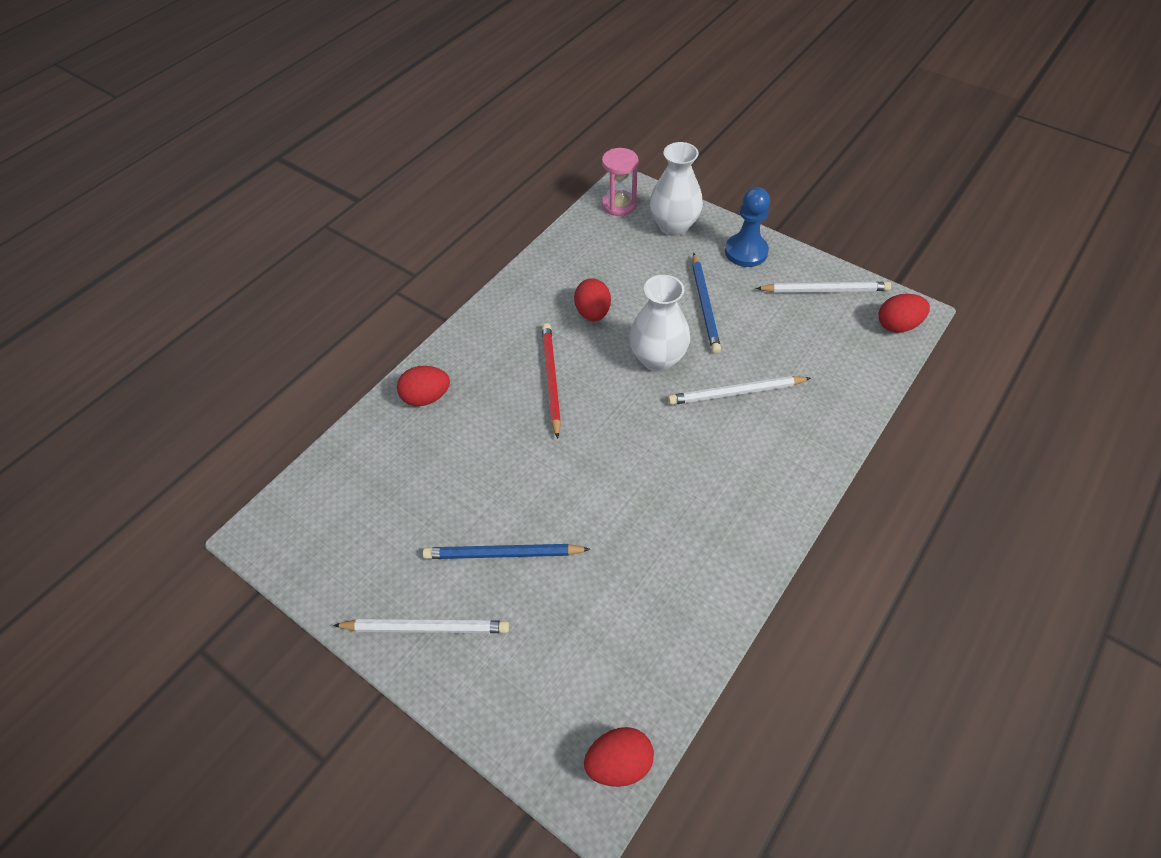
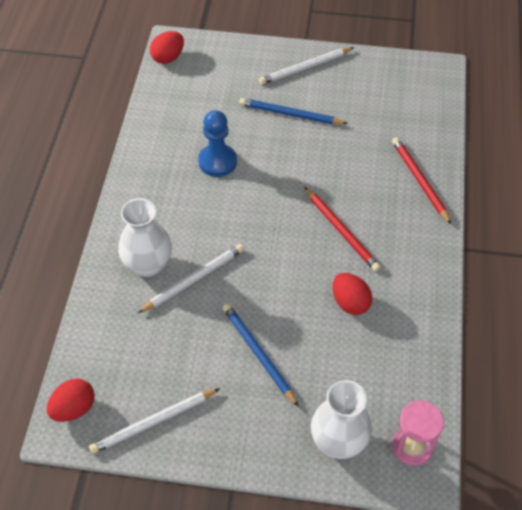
camera: 150 degrees right, 0 degrees up
red egg [397,366,450,406] -> red pencil [392,137,451,224]
blue pencil [423,544,590,559] -> blue pencil turned 135 degrees counterclockwise [239,98,348,124]
white vase [629,275,690,372] -> white vase moved to [118,198,172,277]
blue pawn [725,187,770,267] -> blue pawn moved to [198,110,237,177]

